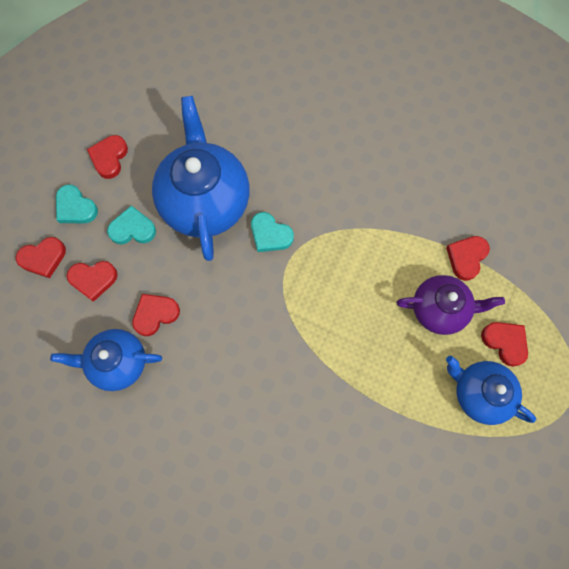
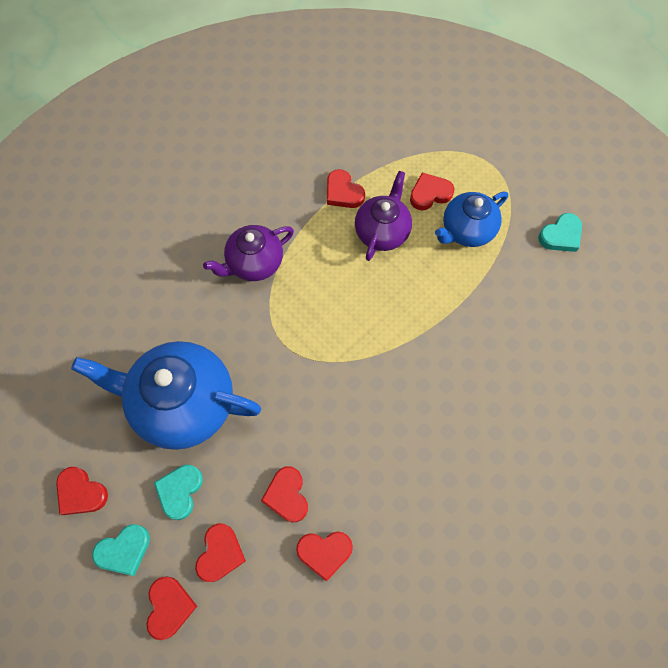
camera: 70 degrees left, 5 degrees down
blue teapot [50,329,162,391] -> red heart [296,531,353,581]
turquoise heart [251,212,294,252] -> turquoise heart moved to [538,213,582,252]
none -> purple teapot [203,225,294,281]

